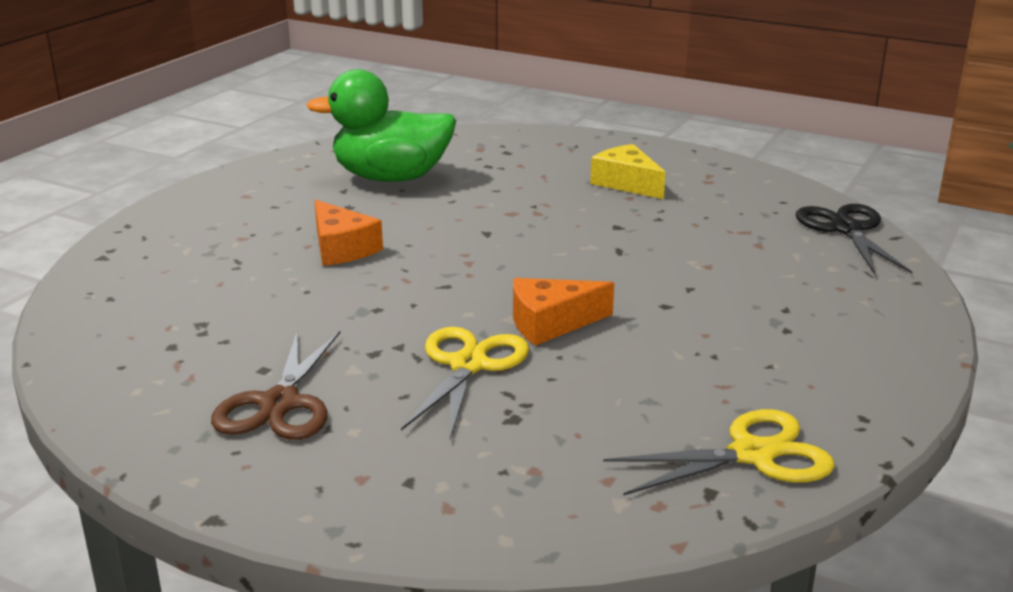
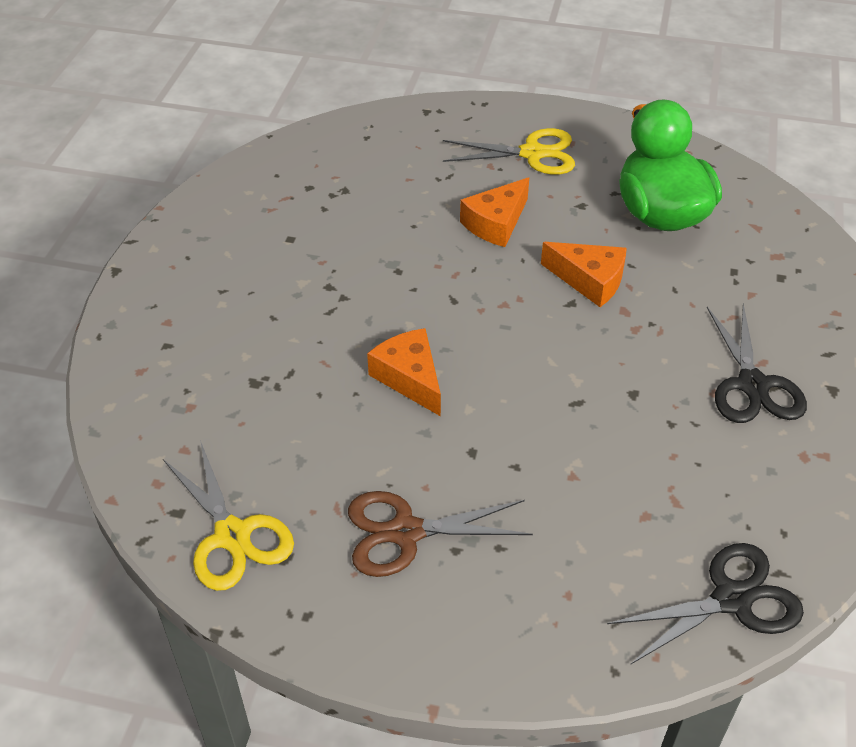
camera: 75 degrees right, 20 degrees up
brown scissors [211,330,340,440] -> brown scissors moved to [348,491,533,577]
yellow scissors [401,327,529,439] -> yellow scissors moved to [443,128,575,175]
yellow cheese [590,144,666,199] -> black scissors [707,304,807,423]
none -> orange cheese [541,242,627,307]

